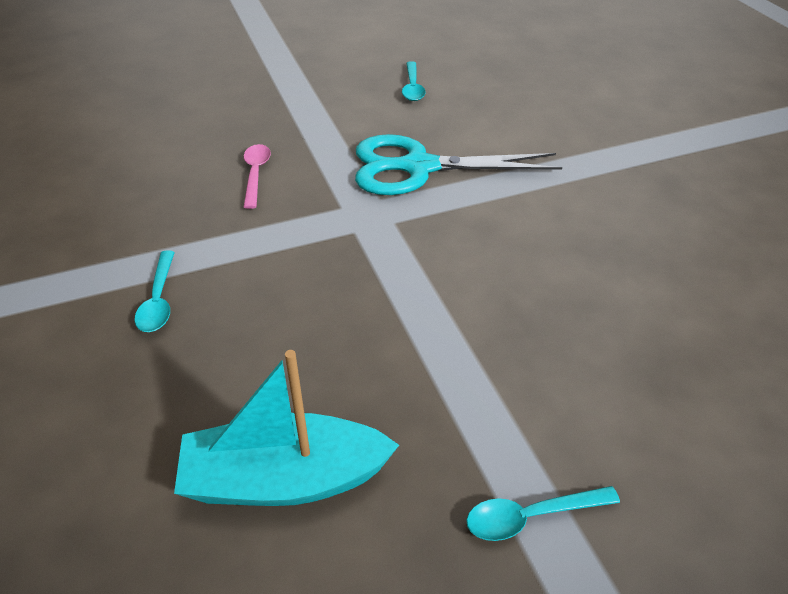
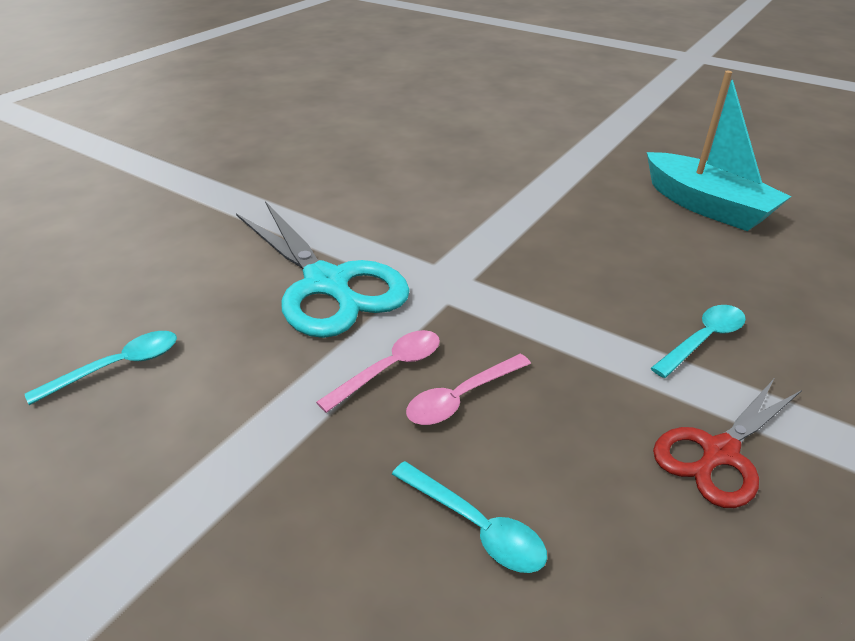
camera: 125 degrees left, 5 degrees down
turquoise spoon [467,486,620,541] -> turquoise spoon moved to [392,461,547,573]
none -> pink spoon [316,330,440,413]
none -> red scissors [653,379,802,508]

